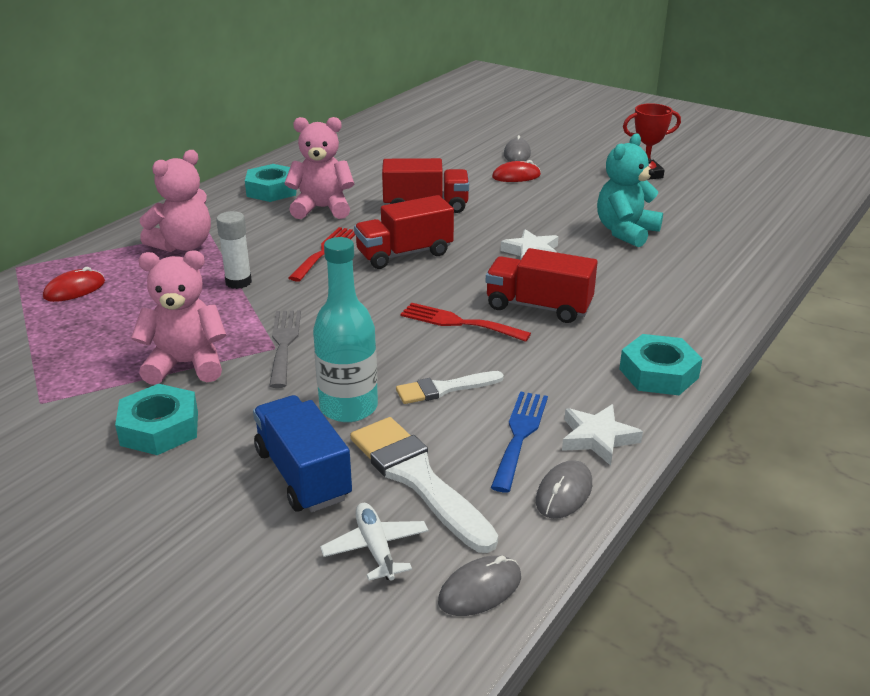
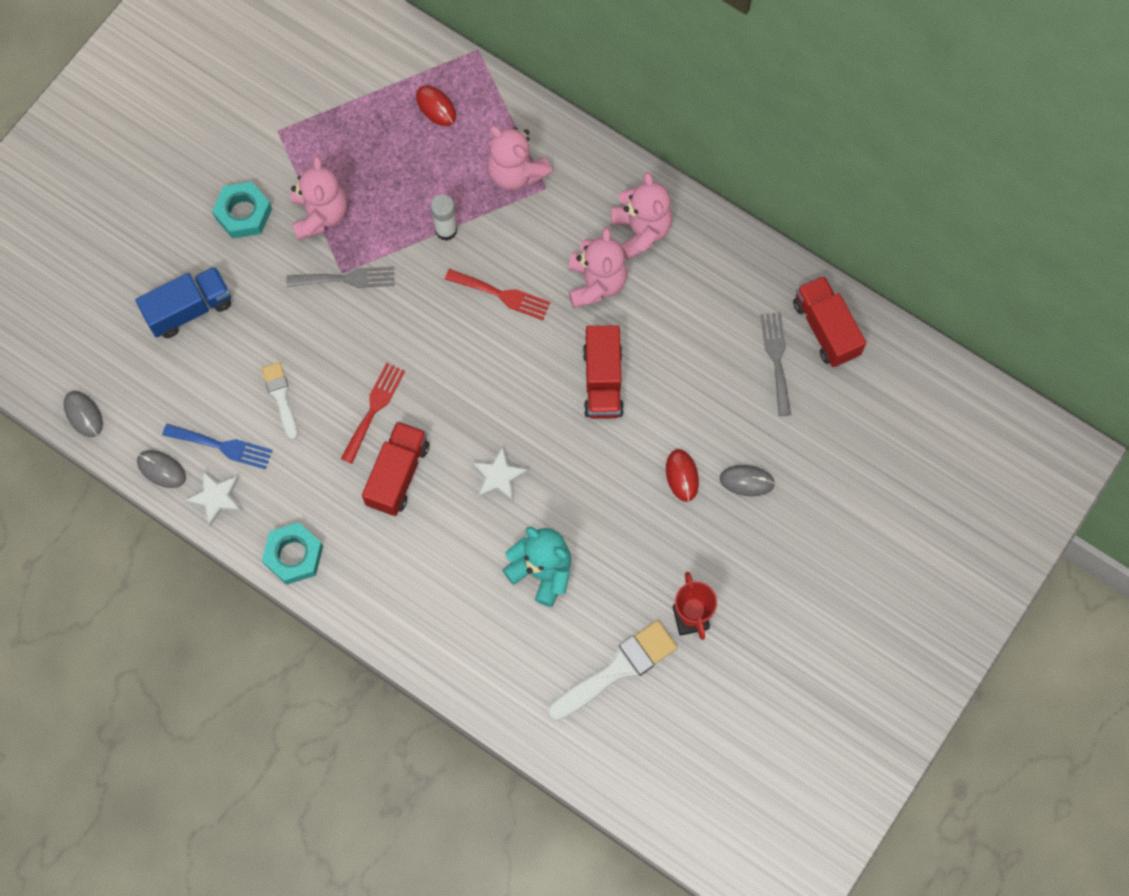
camera: 90 degrees right, 40 degrees up
turquoise nut [245,164,297,202] -> pink teddy bear [611,172,672,260]
turquoise bottle [313,237,378,422] -> none
white plane [320,503,429,581] -> none
white brush [350,417,498,553] -> white brush moved to [548,620,678,721]
red truck [354,195,454,269] -> red truck moved to [793,276,866,367]
none -> grey fork [761,312,791,416]

